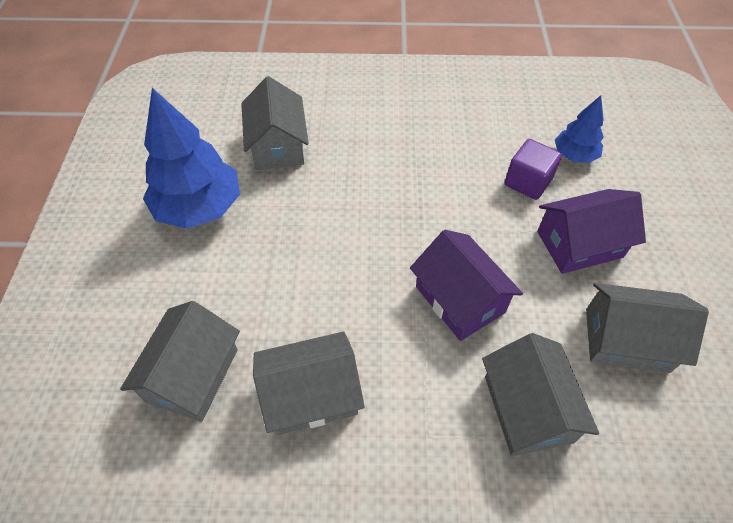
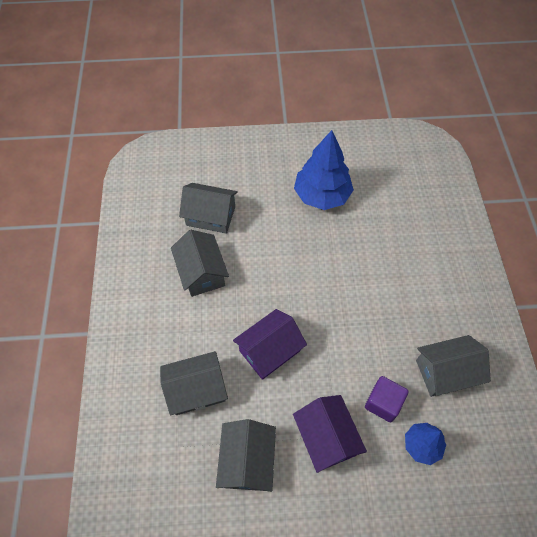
camera: 85 degrees right, 5 degrees up
grey house [241,76,309,170] -> grey house moved to [416,335,491,397]

